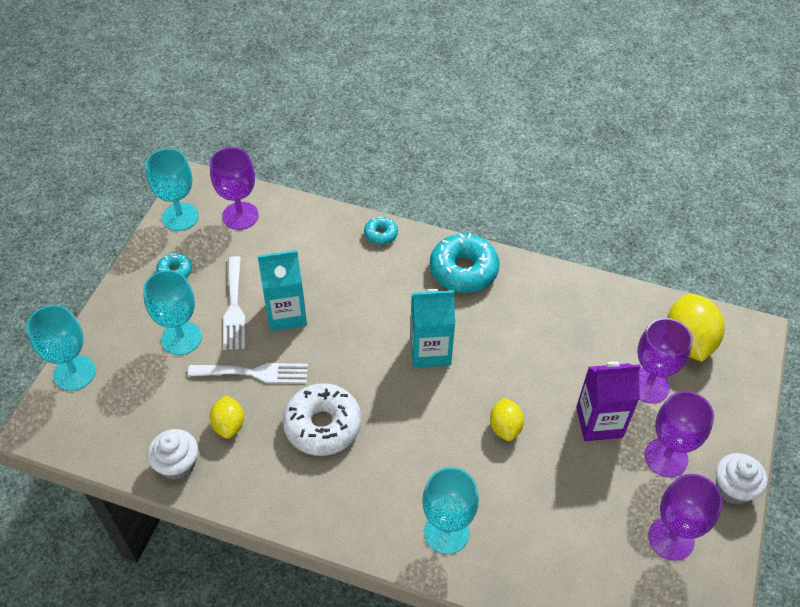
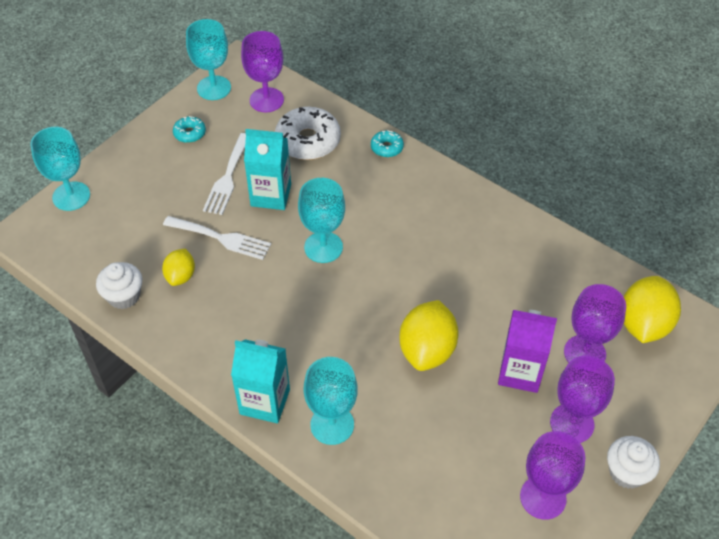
camera: 20 degrees right, 0 degrees up
turquoise goblet [143,270,202,355] -> turquoise goblet moved to [298,178,345,263]
white donut [283,383,361,456] -> white donut moved to [275,107,341,160]
turquoise carton [410,289,455,368] -> turquoise carton moved to [231,339,290,423]
turquoise donut [430,233,500,293] -> none
yellow lemon [490,398,524,441] -> yellow lemon [399,300,458,371], size x1.74

